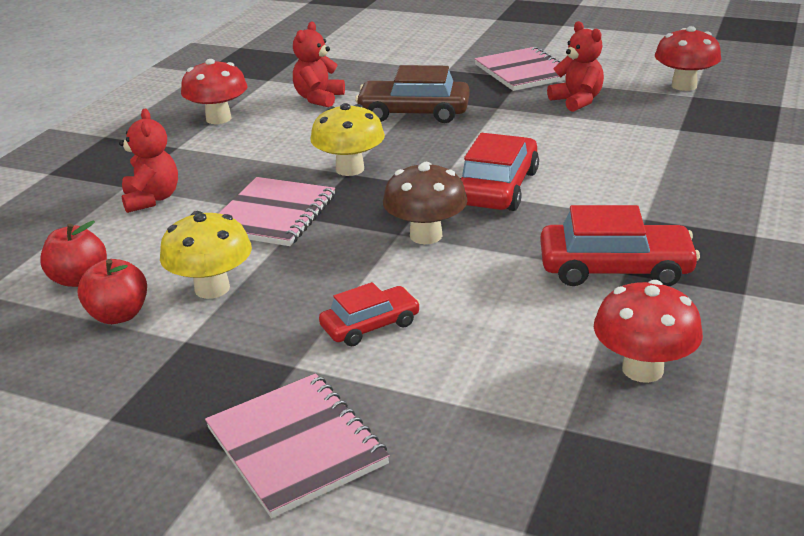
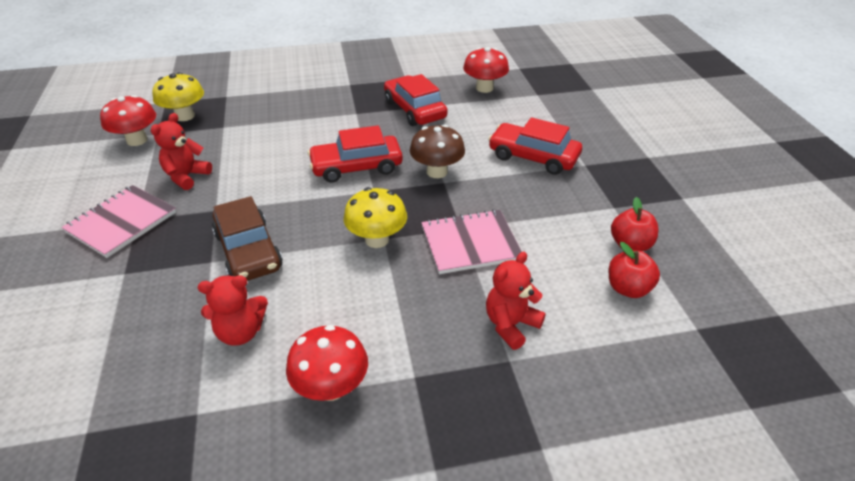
camera: 125 degrees left, 10 degrees up
yellow mushroom [160,211,252,299] -> yellow mushroom moved to [153,72,204,121]
pink notebook [205,373,390,518] -> none
red car [319,282,420,346] -> red car [488,117,582,175], size x1.64

